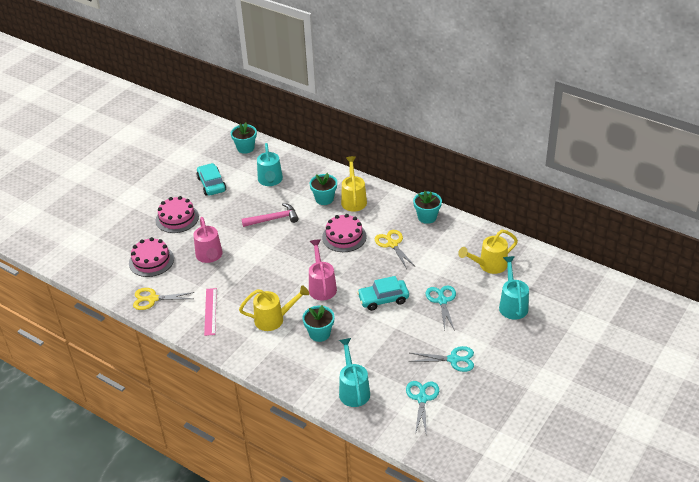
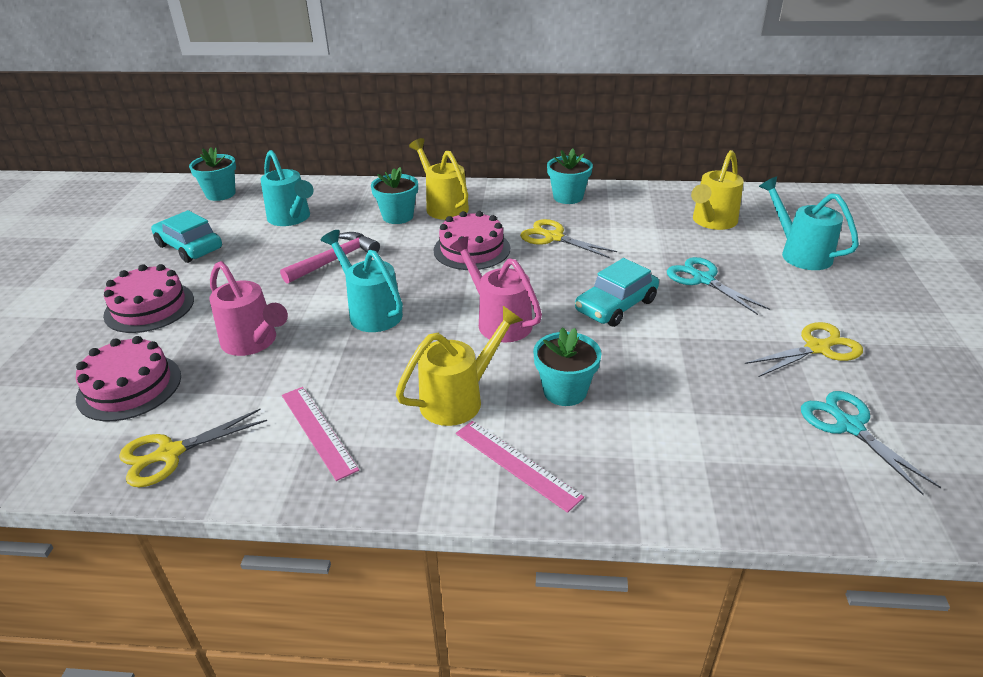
camera: 30 degrees left, 5 degrees down
turquoise watering can [339,338,370,407] -> turquoise watering can moved to [321,230,403,332]
turquoise scissors [409,346,474,372] -> yellow scissors [745,322,863,377]
none -> pink ruler [456,421,584,513]

